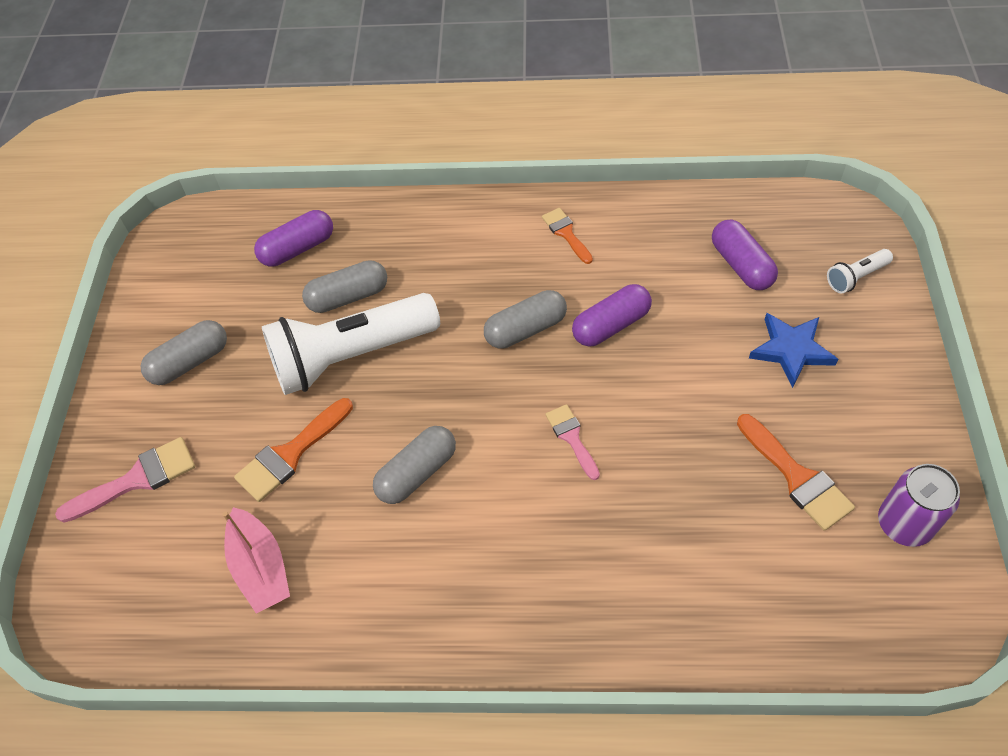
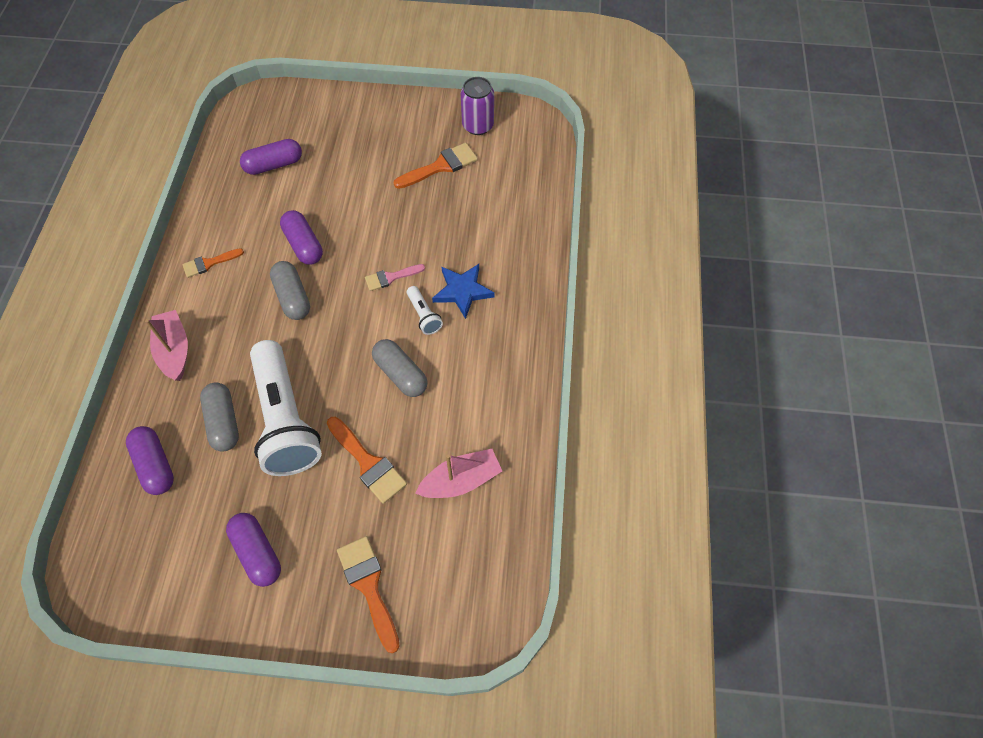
camera: 90 degrees left, 5 degrees up
pink brush [55,437,195,522] -> orange brush [337,536,400,653]
grey capsule [141,320,227,385] -> purple capsule [226,513,281,587]
blue star [749,313,838,388] -> blue star moved to [432,264,495,319]
white flashlight [827,249,893,293] -> white flashlight moved to [407,286,443,335]
none -> pink boat [145,310,188,381]

